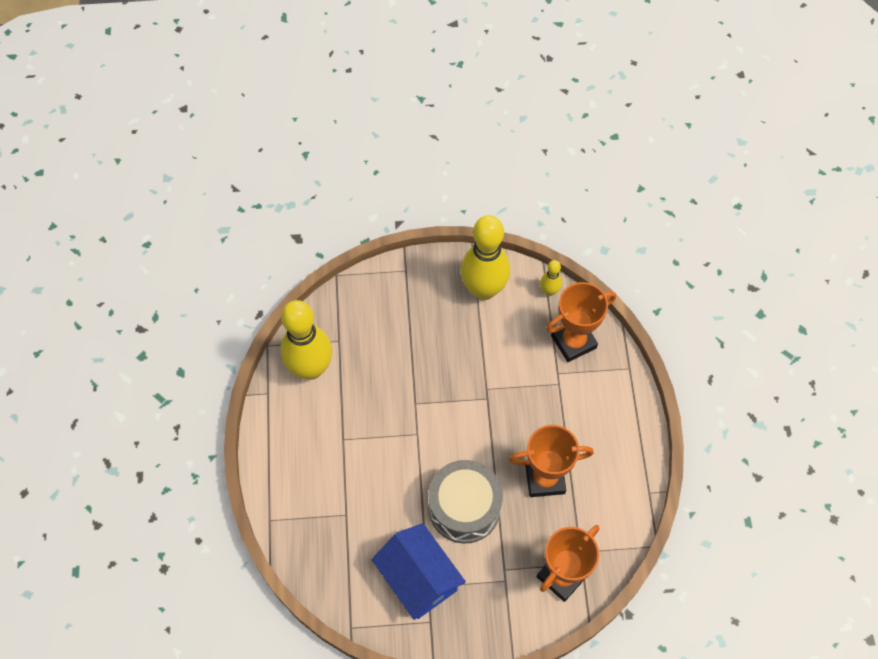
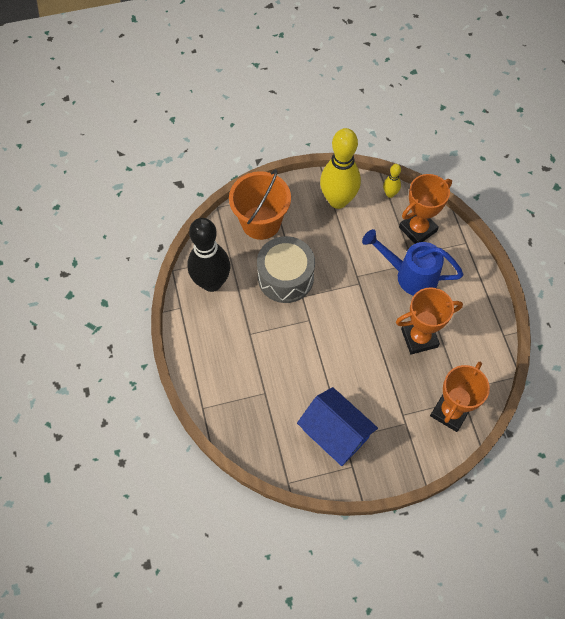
camera: 10 degrees left, 0 degrees up
yellow bowling pin [280,300,332,380] -> black bowling pin [188,218,230,292]
grey drum [428,460,503,544] -> grey drum moved to [257,236,315,303]
none -> orange bucket [229,169,291,240]
none -> blue watering can [362,229,464,296]

